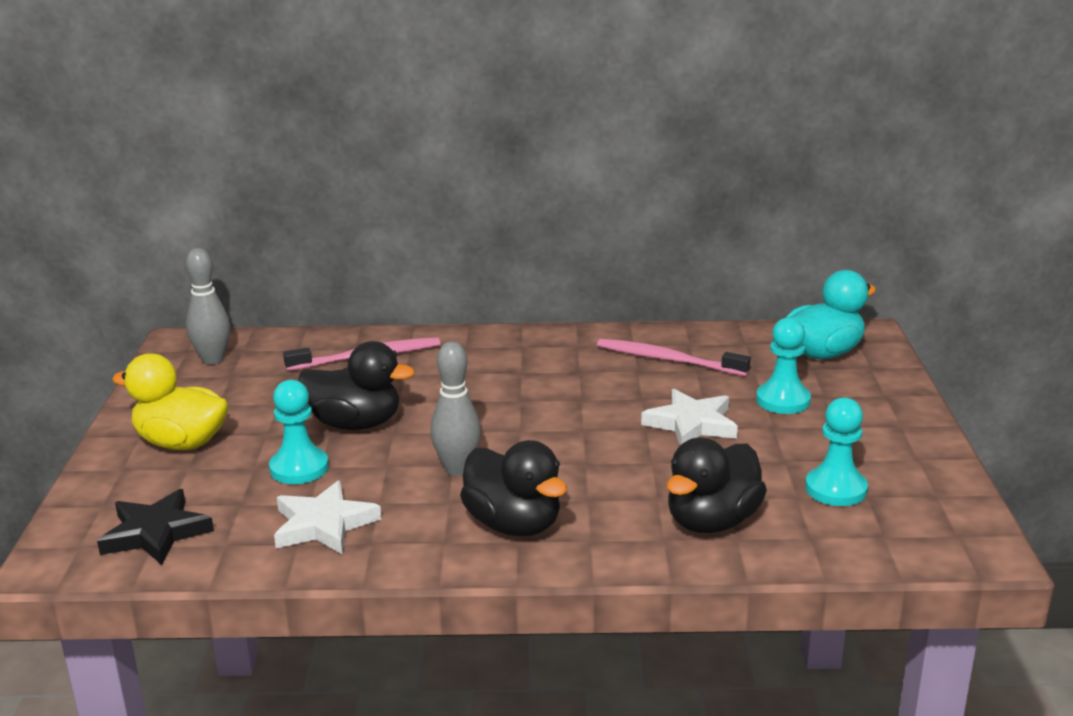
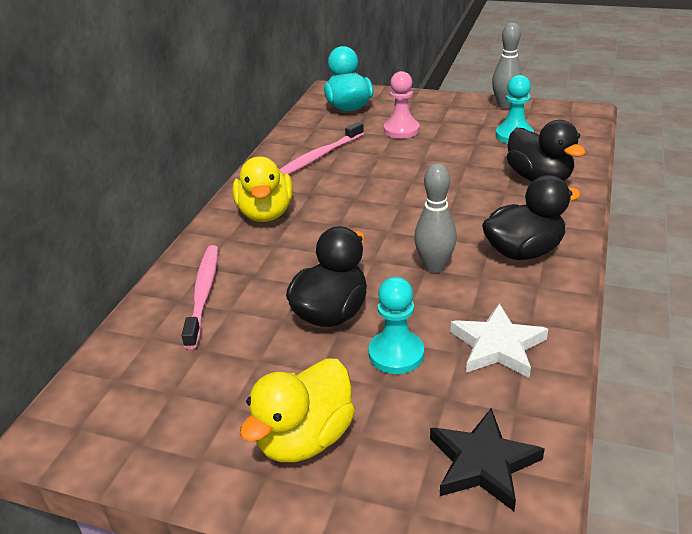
camera: 70 degrees left, 10 degrees up
grey bowling pin [186,248,230,365] -> grey bowling pin moved to [492,23,522,109]
white star [641,389,738,445] -> none
turquoise pawn [756,317,811,414] -> pink pawn [384,71,420,139]
none -> yellow duck [232,157,293,222]

